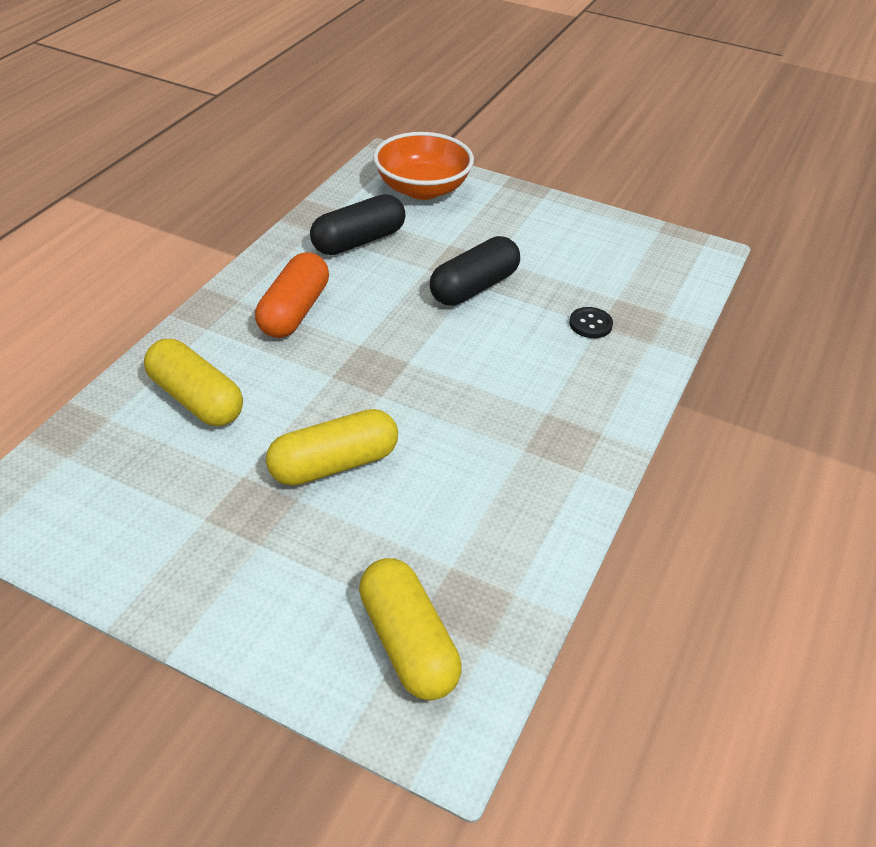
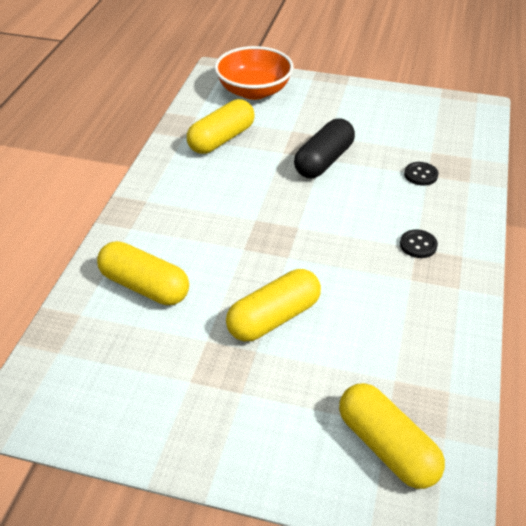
camera: 10 degrees left, 0 degrees up
orange capsule [255,252,329,338] -> none
black capsule [310,194,405,255] -> yellow capsule [187,99,255,154]
none -> black button [400,229,438,258]

